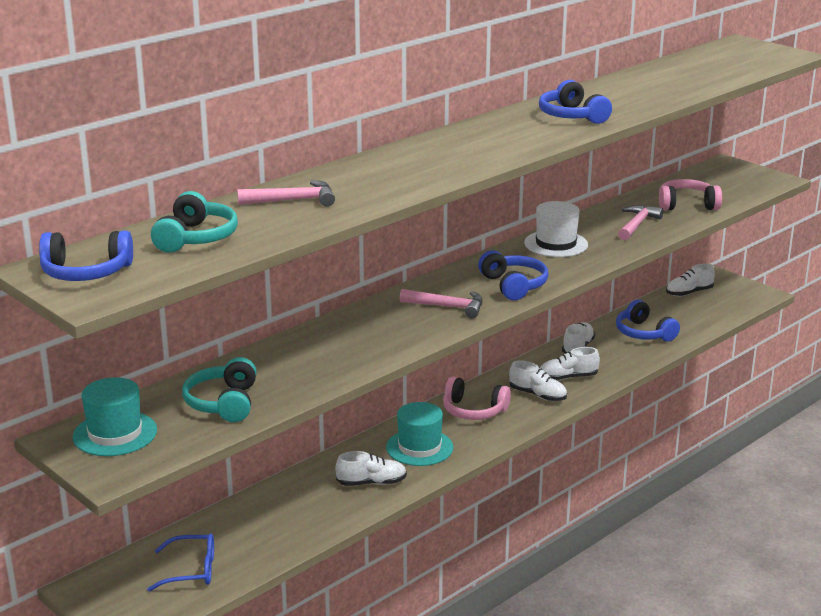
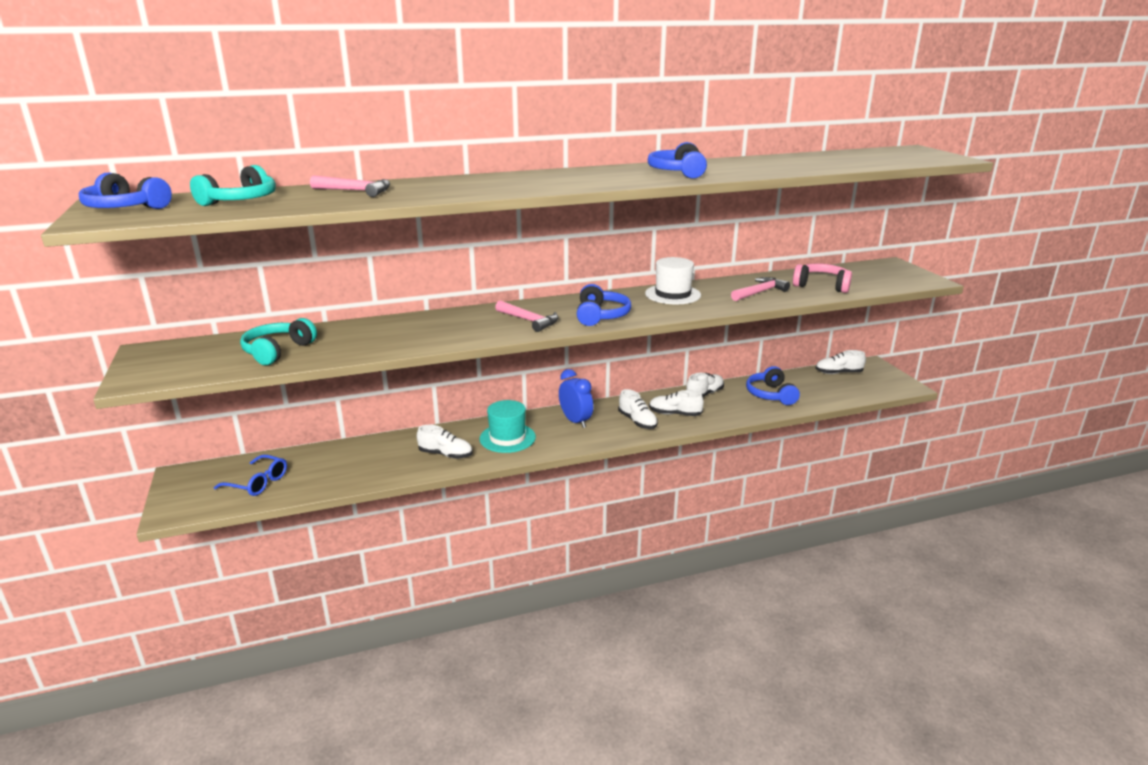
camera: 25 degrees right, 0 degrees up
turquoise hat [73,377,157,456] -> none
pink headphones [443,377,511,420] -> blue clock [559,369,593,428]

